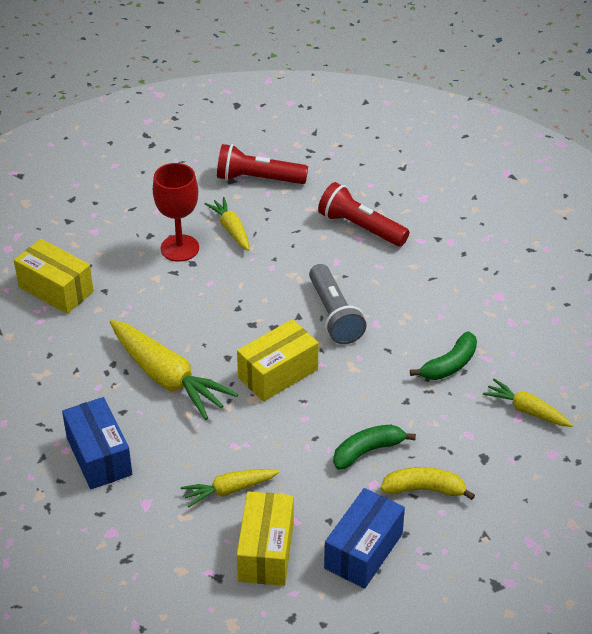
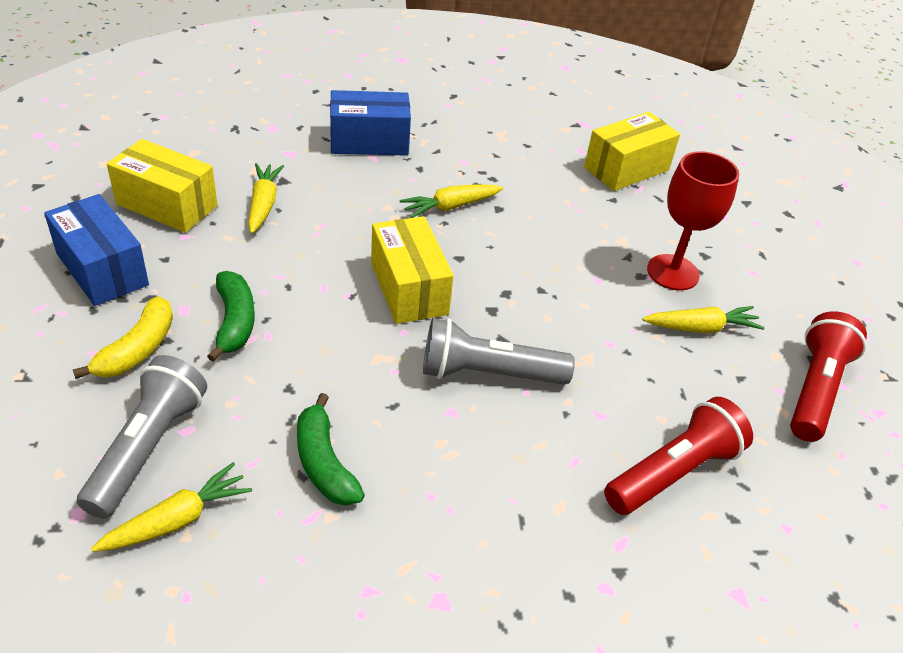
camera: 105 degrees right, 0 degrees up
yellow carrot [110,320,238,420] -> yellow carrot [399,184,503,218], size x0.55
none -> grey flashlight [76,355,207,518]

